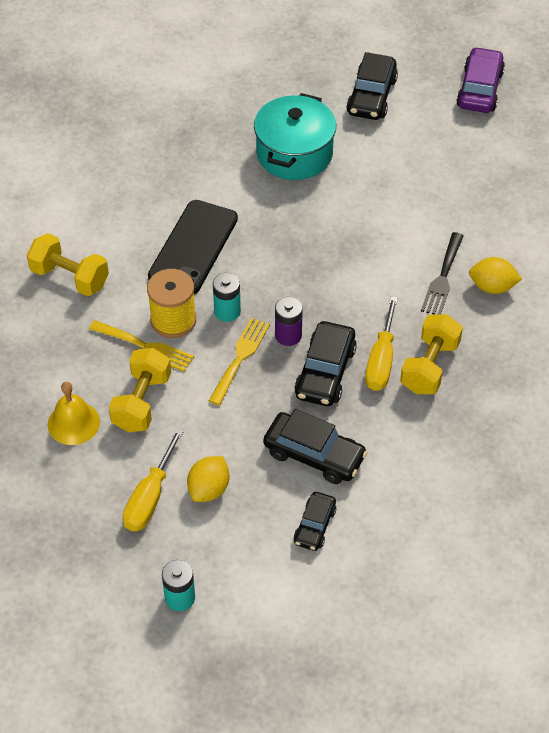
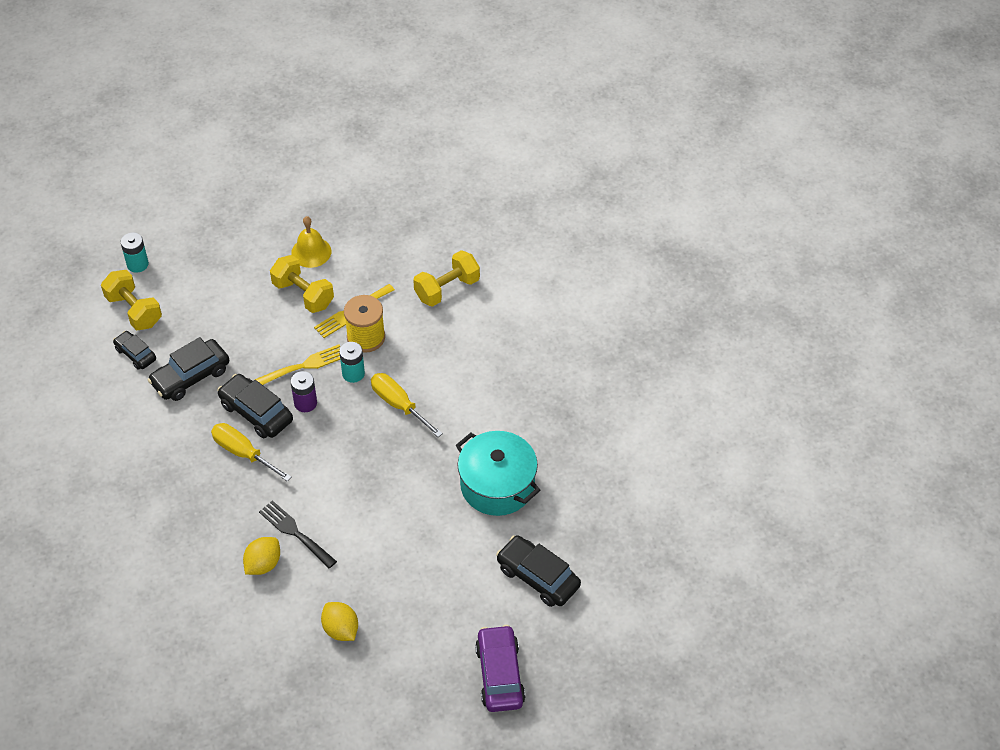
camera: 115 degrees right, 0 degrees up
yellow screwdriver [123,428,184,531] -> yellow screwdriver moved to [371,373,443,437]
black phone [148,200,238,294] -> none
yellow lemon [187,456,229,502] -> yellow lemon moved to [321,602,358,641]
yellow fork [209,318,270,405] -> yellow fork turned 75 degrees counterclockwise [255,345,340,385]
yellow dumbbell [400,314,463,394] -> yellow dumbbell moved to [101,270,162,330]
purple car [456,47,505,113] -> purple car turned 135 degrees counterclockwise [475,625,525,712]

